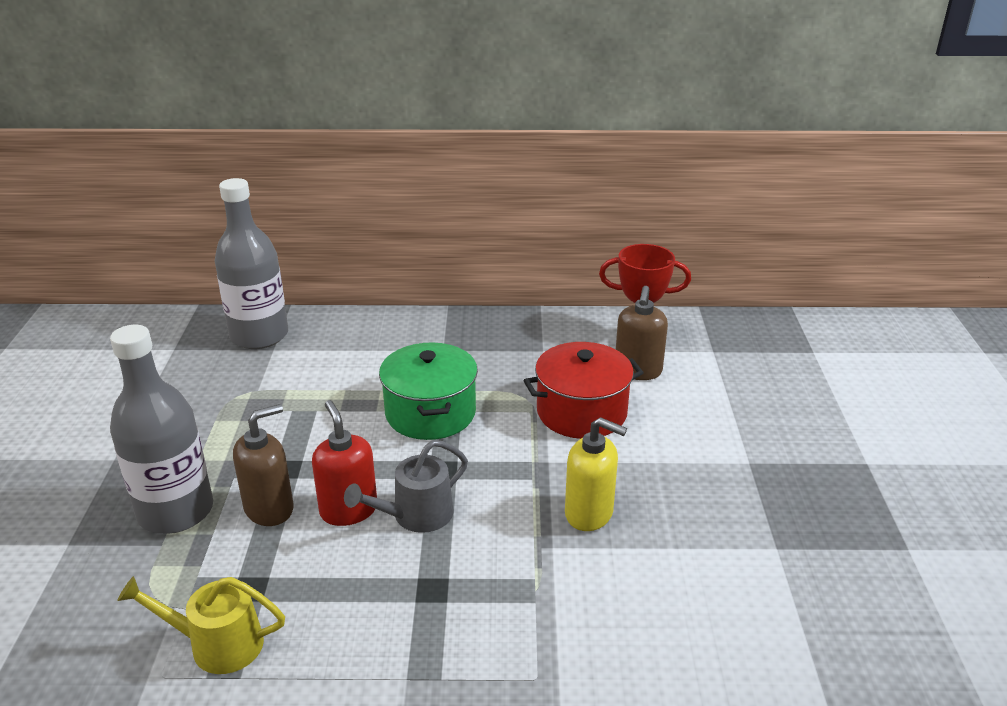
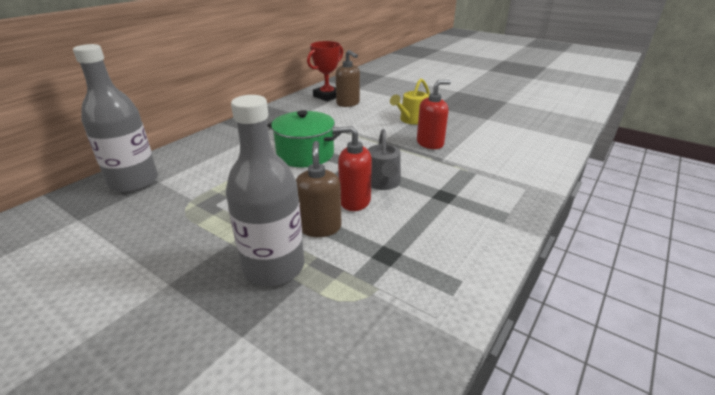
camera: 55 degrees left, 0 degrees up
yellow watering can [117,576,285,674] -> yellow watering can moved to [390,78,430,125]
red pot [524,342,644,439] -> none
yellow soap dispenser [565,417,627,531] -> red soap dispenser [417,80,451,149]

